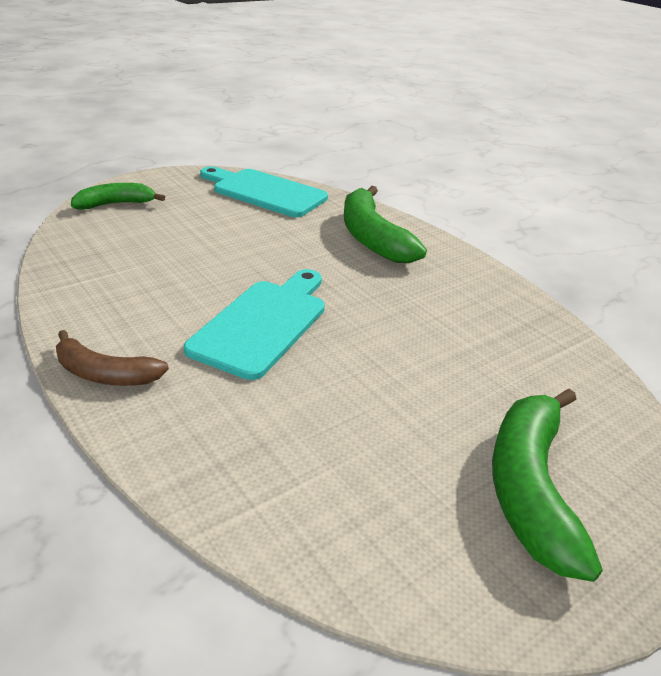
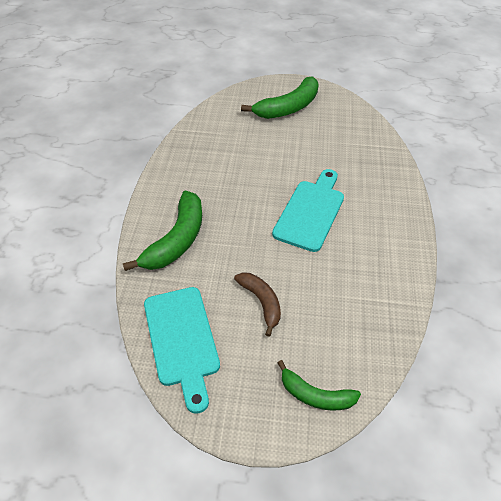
camera: 135 degrees left, 15 degrees up
brown banana [56,330,169,386] -> brown banana moved to [234,272,281,337]
turquoise cutting board [184,269,325,380] -> turquoise cutting board turned 135 degrees clockwise [272,169,344,252]

